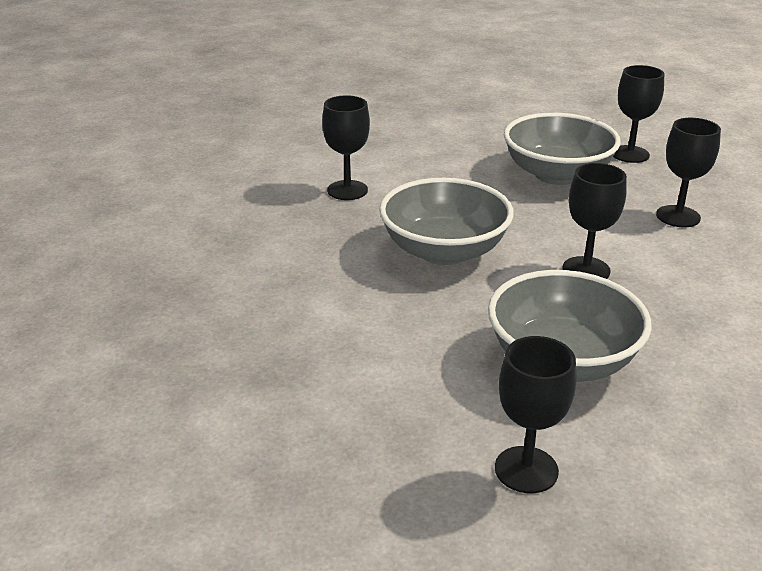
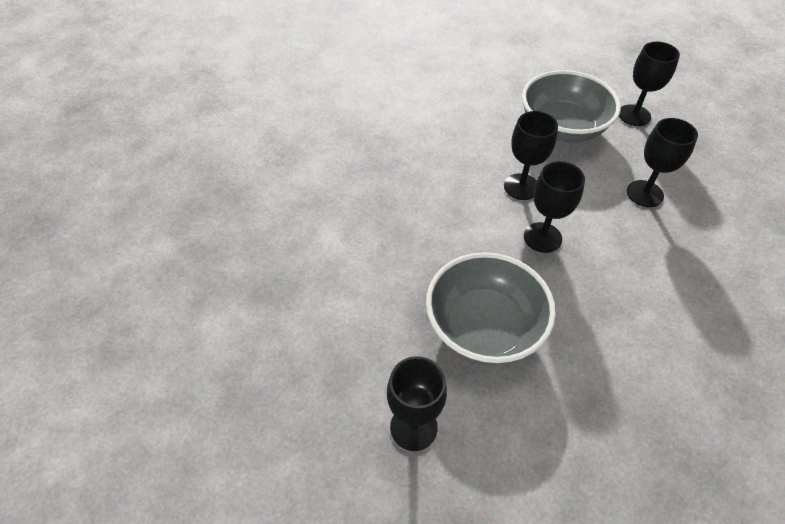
camera: 15 degrees right, 20 degrees up
black goblet [322,95,370,200] -> black goblet moved to [504,111,558,200]
grey bowl [379,178,514,265] -> none

